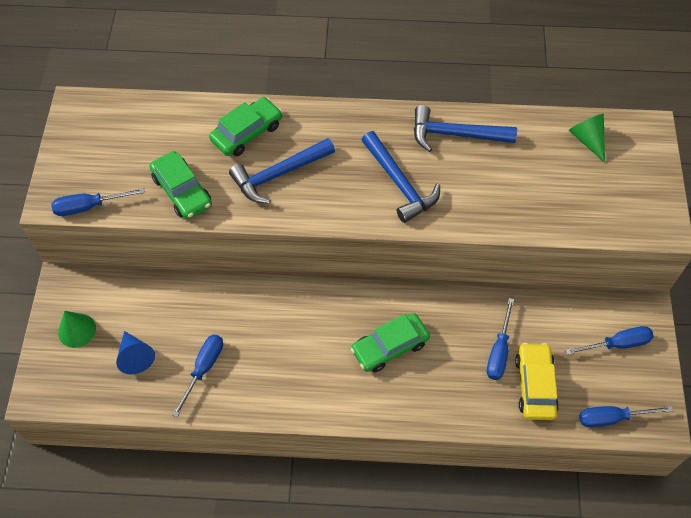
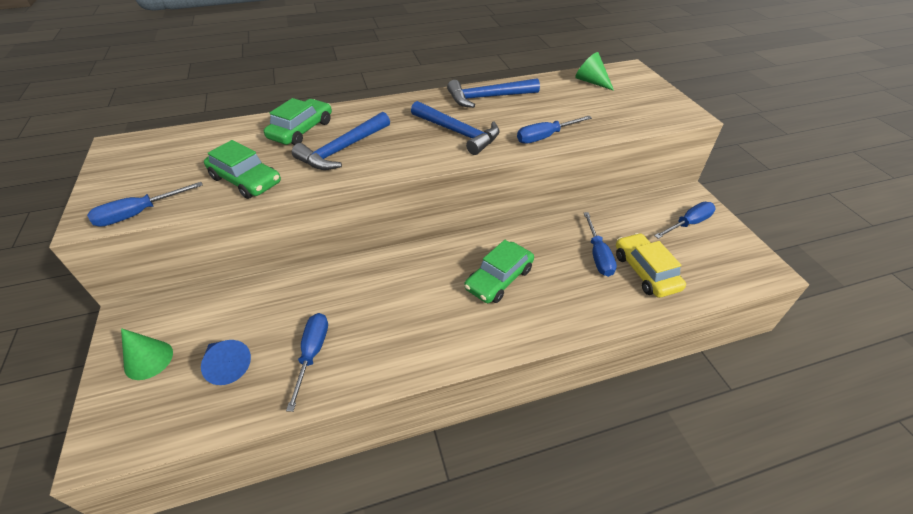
camera: 20 degrees left, 15 degrees down
blue screwdriver [579,406,673,427] -> blue screwdriver moved to [517,116,592,143]

